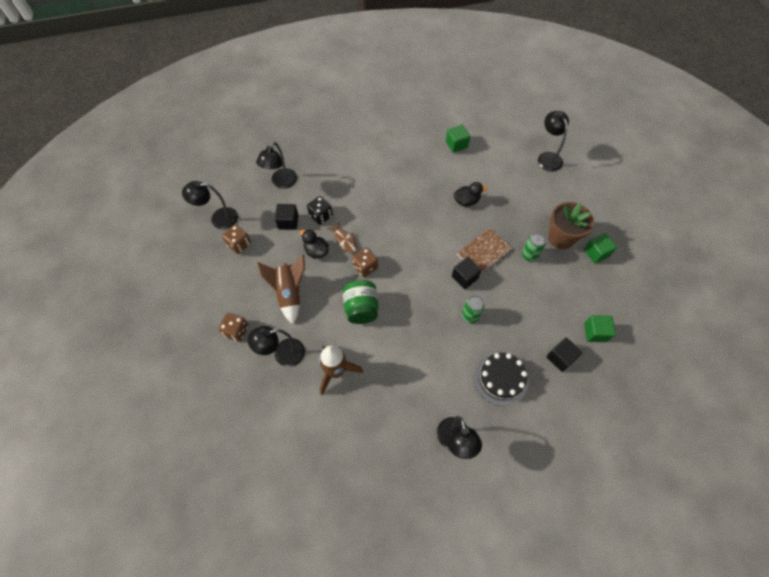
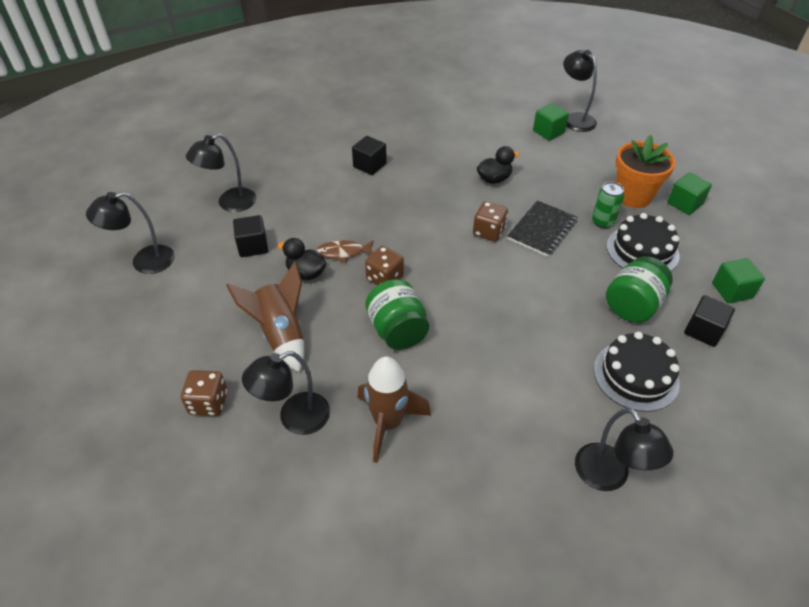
camera: 15 degrees left, 15 degrees down
brown dice [222,225,251,254] -> brown dice moved to [473,201,508,242]
black lamp [256,142,297,189] -> black lamp turned 45 degrees clockwise [186,134,256,212]
black dice [307,196,333,225] -> none
brown fish [327,222,357,253] -> brown fish turned 135 degrees clockwise [316,240,374,263]
green cube [446,125,470,153] -> green cube moved to [533,103,569,141]
black cube [452,257,482,289] -> black cube moved to [352,136,387,175]
brown notebook [457,228,512,275] -> black notebook [507,200,578,257]
green can [462,296,484,323] -> none
brown flower pot [548,202,594,249] -> orange flower pot [616,135,676,208]
none -> green jar [606,256,673,323]
none -> black cake [607,213,680,271]

